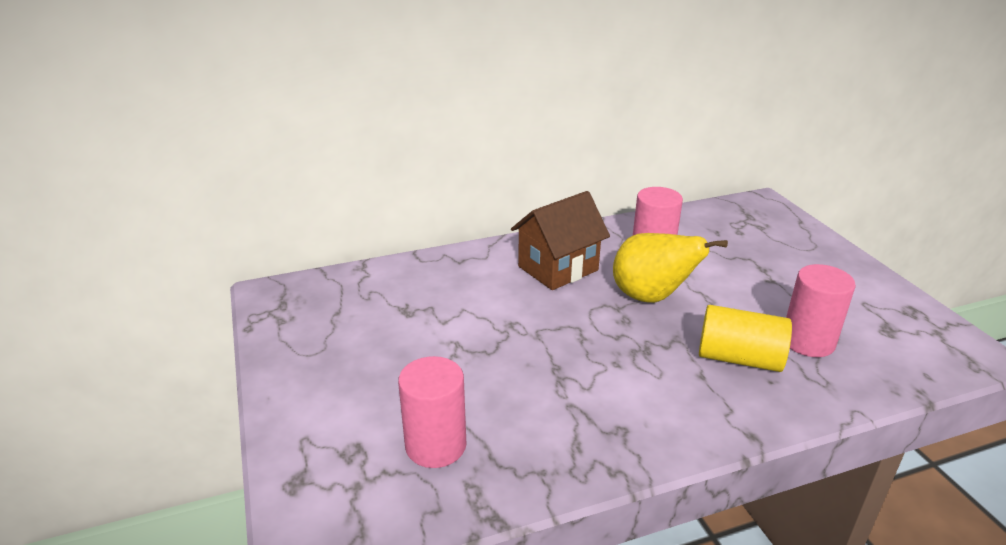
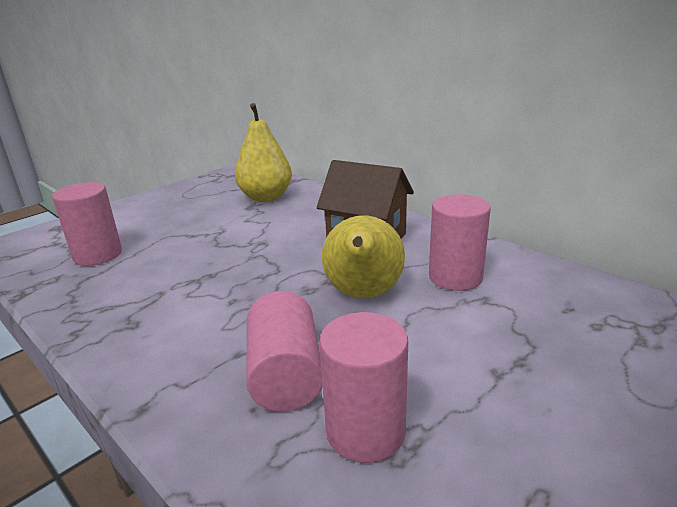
camera: 65 degrees right, 5 degrees down
yellow cylinder [699,305,792,372] -> pink cylinder [246,291,323,412]
none -> yellow pear [235,103,292,202]

